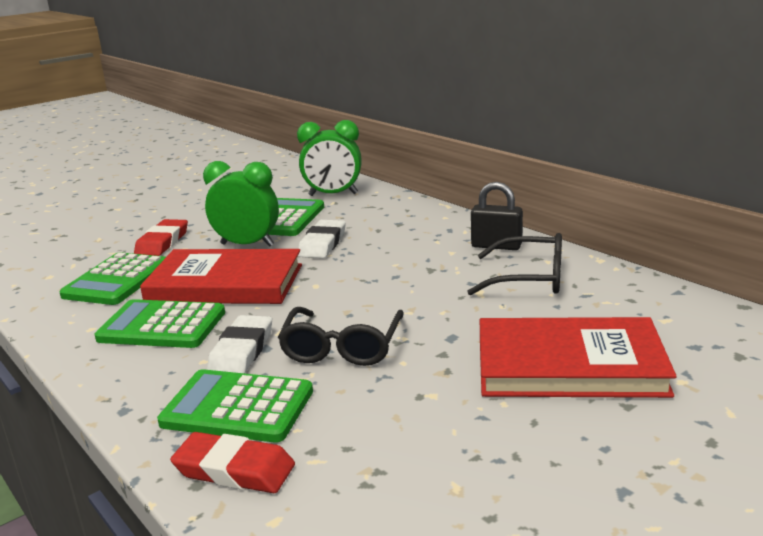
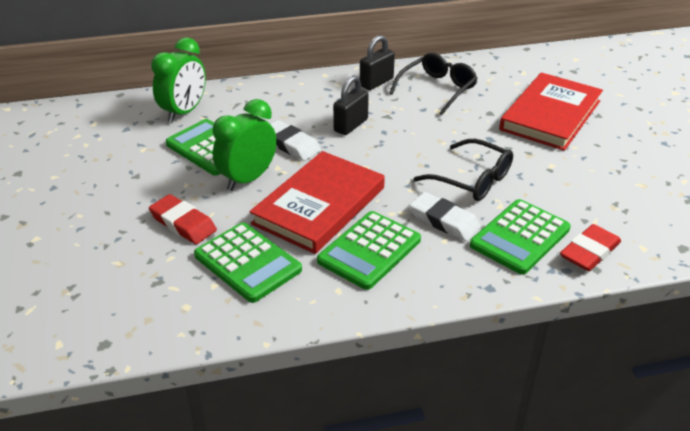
camera: 65 degrees left, 15 degrees up
none -> black padlock [333,75,369,135]

